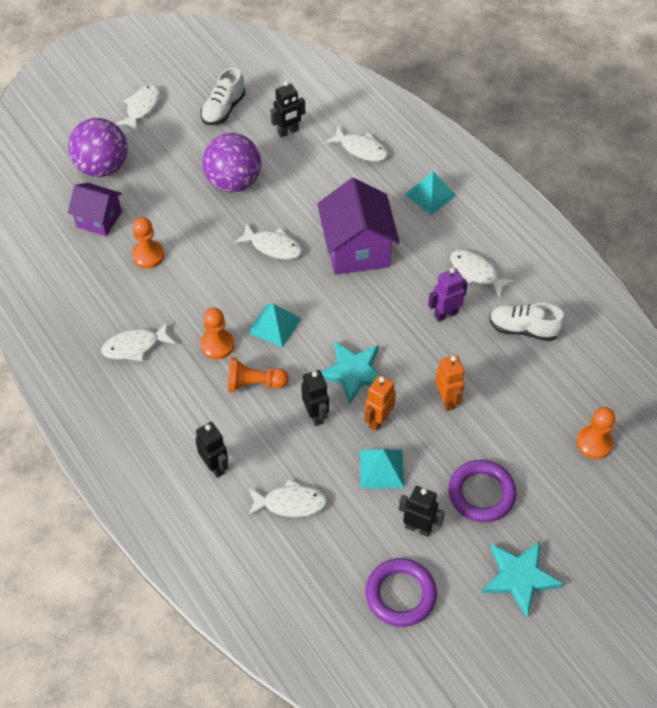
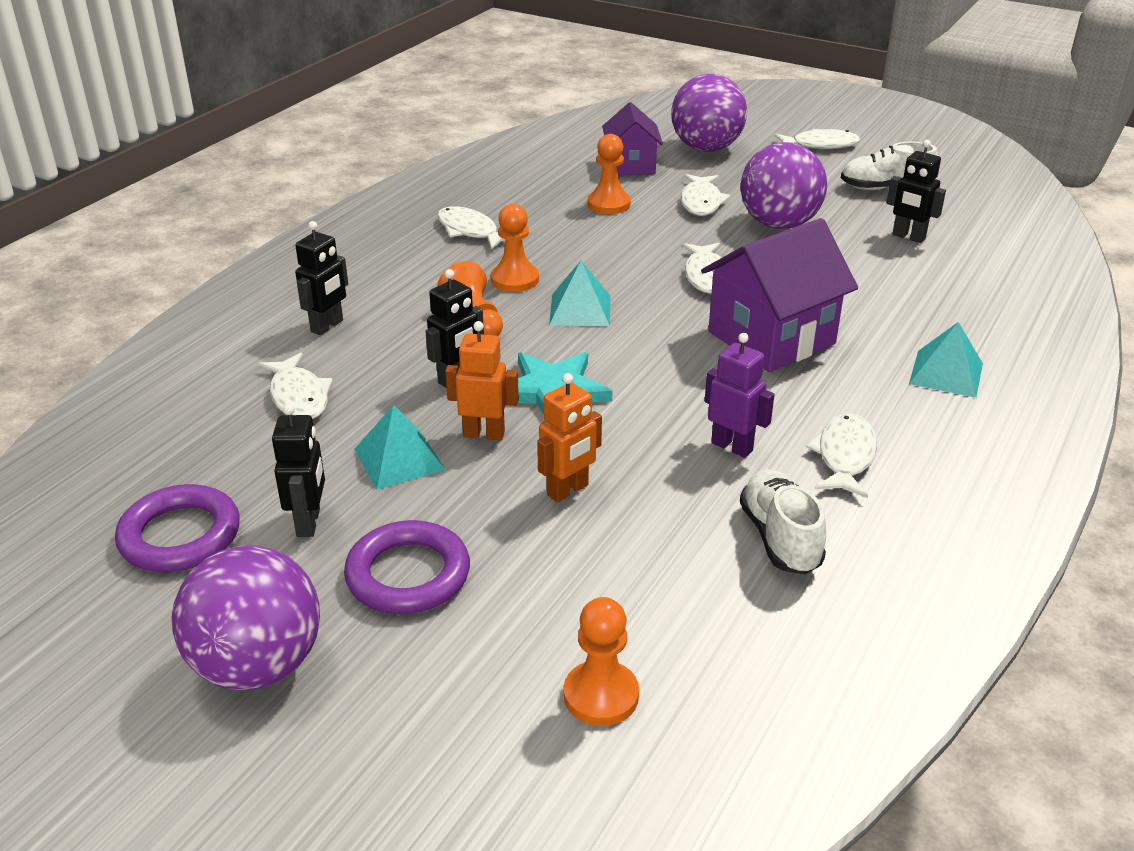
camera: 65 degrees right, 20 degrees down
white fish [325,127,388,161] -> white fish moved to [681,174,731,216]
turquoise star [482,541,564,618] -> purple ball [172,545,320,690]

